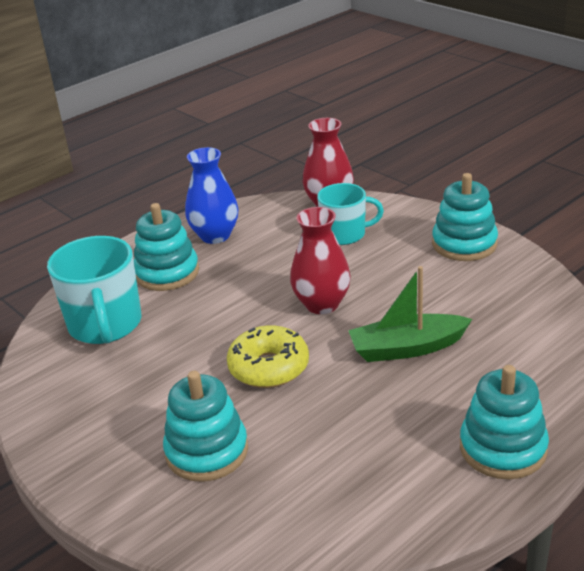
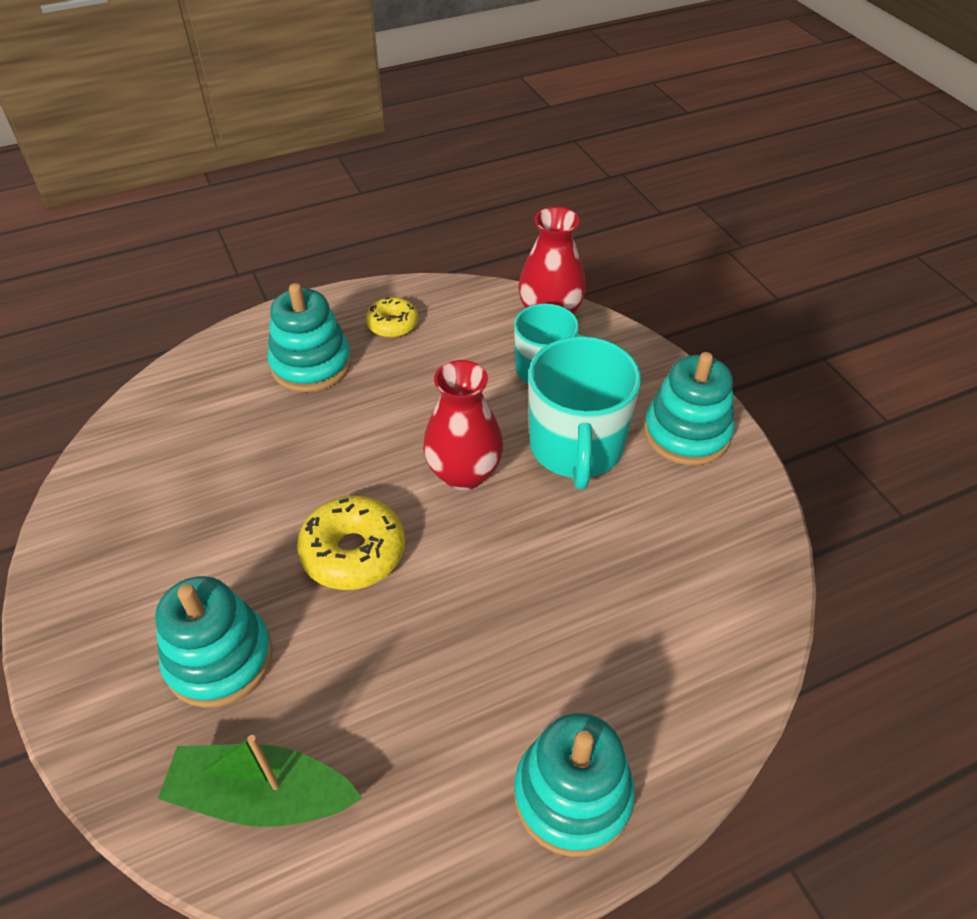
camera: 15 degrees right, 15 degrees up
turquoise mug [47,236,141,344] -> turquoise mug moved to [529,336,641,489]
blue vase [185,147,238,244] -> yellow donut [366,297,418,338]
green boat [348,266,472,362] -> green boat moved to [158,735,362,827]

